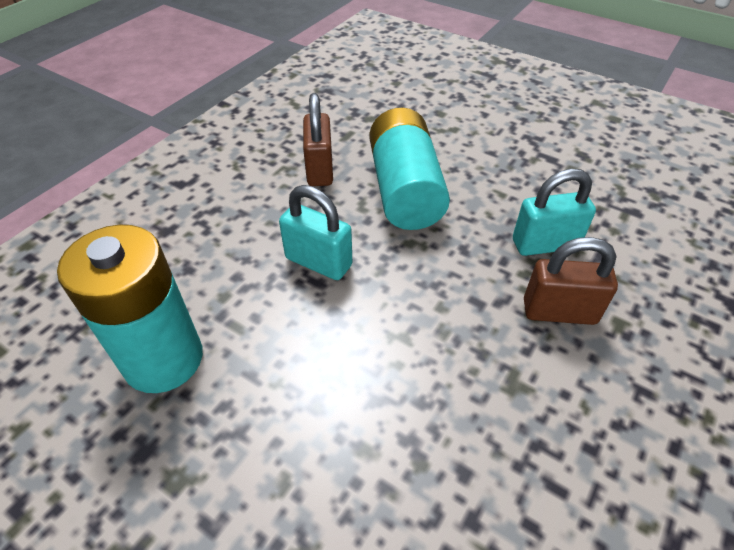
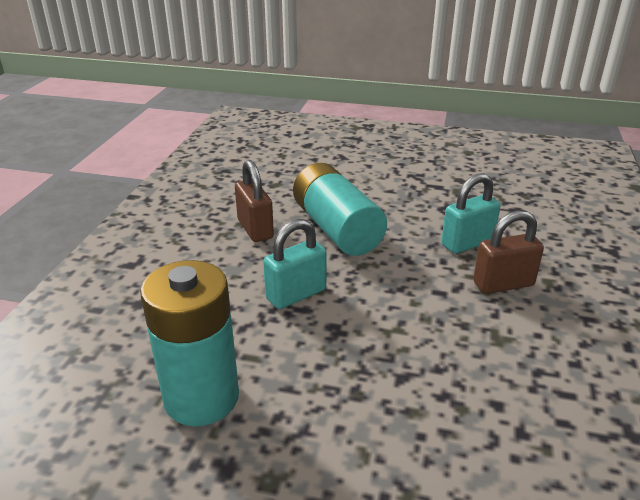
camera: 20 degrees left, 15 degrees down
turquoise padlock [279,185,352,280] -> turquoise padlock turned 45 degrees counterclockwise [263,219,327,309]

